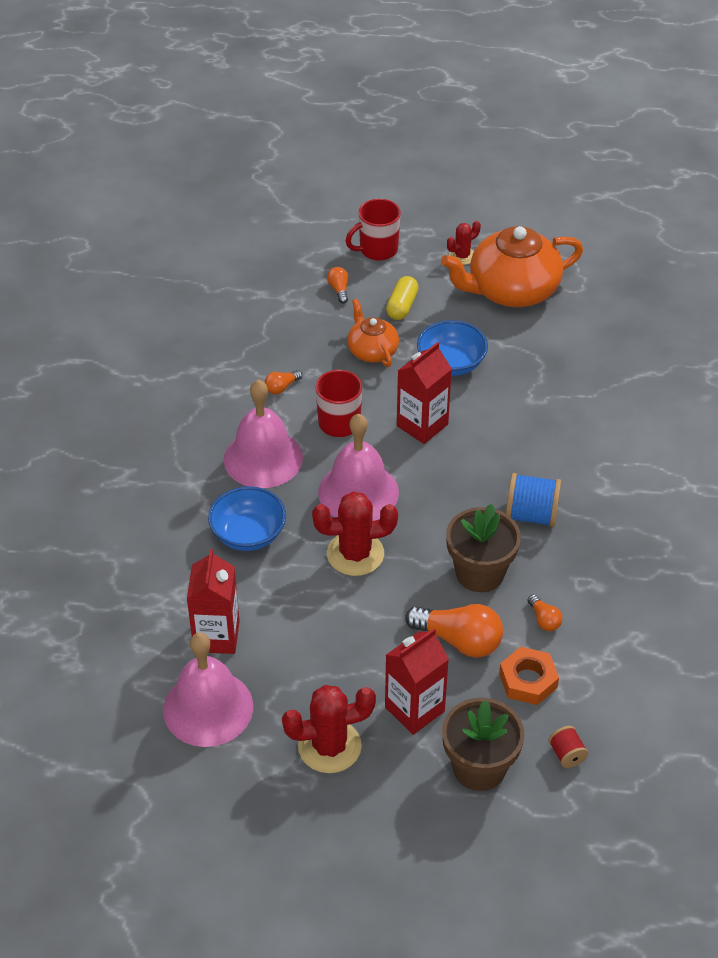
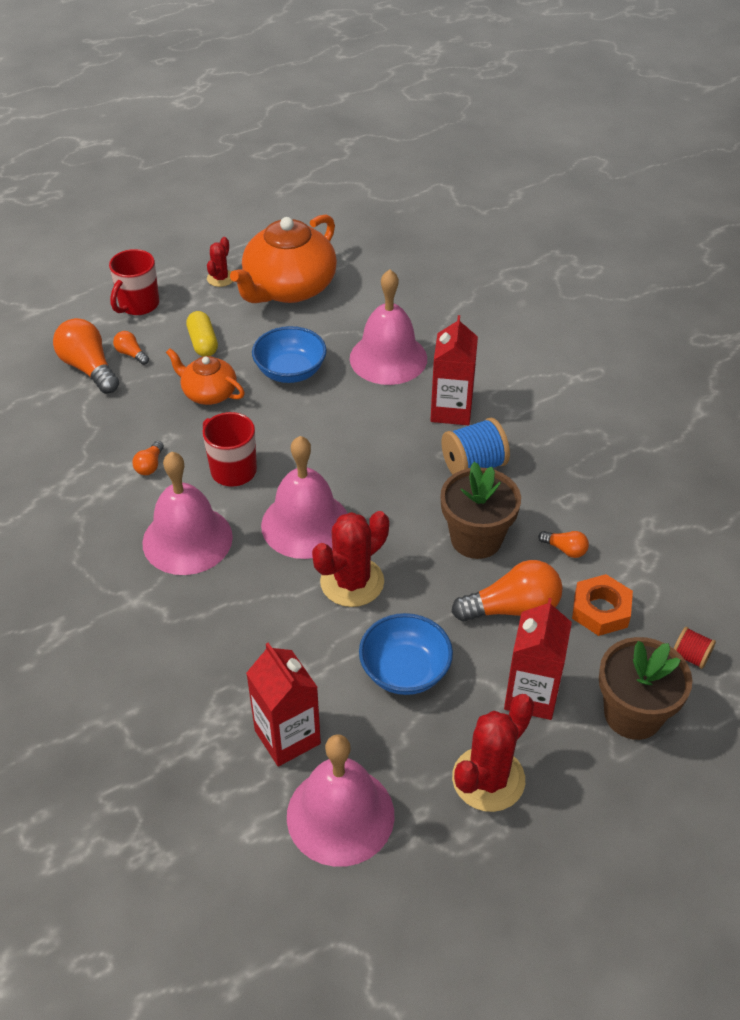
camera: 35 degrees left, 0 degrees up
blue bowl [208,486,286,551] -> blue bowl moved to [359,613,453,695]
red carton [397,342,452,444] -> red carton moved to [430,315,478,425]
none -> orange light bulb [53,318,119,394]
none -> pink bell [350,269,427,385]

